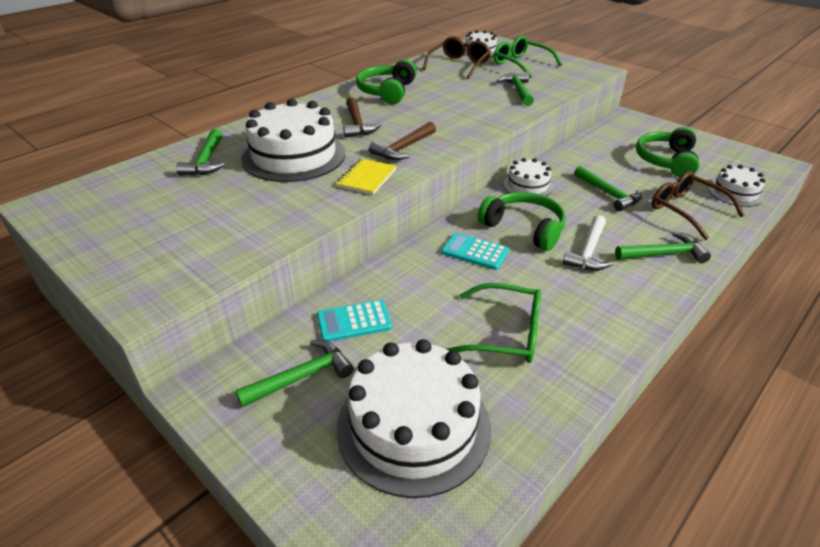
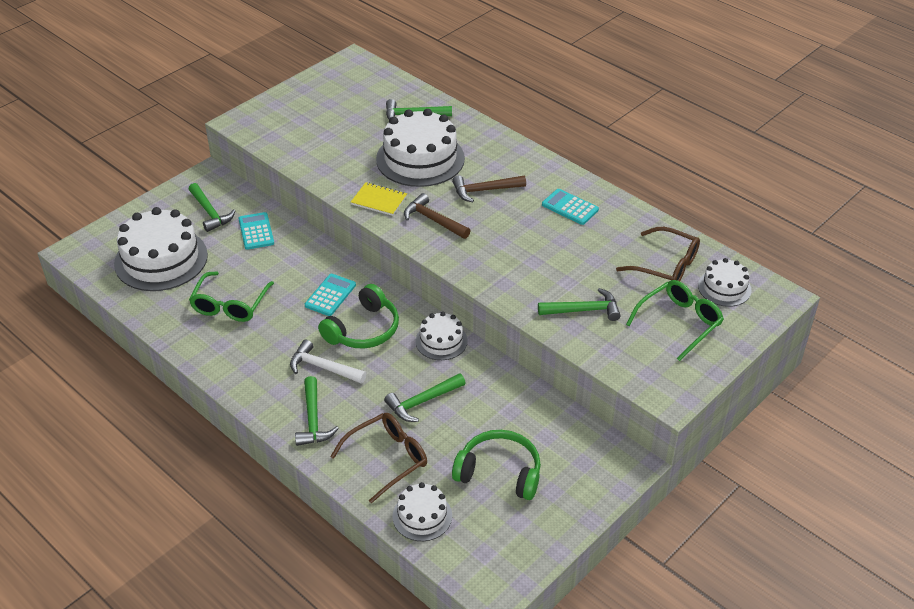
camera: 90 degrees right, 5 degrees up
green headphones [356,59,417,104] -> turquoise calculator [542,189,599,225]

